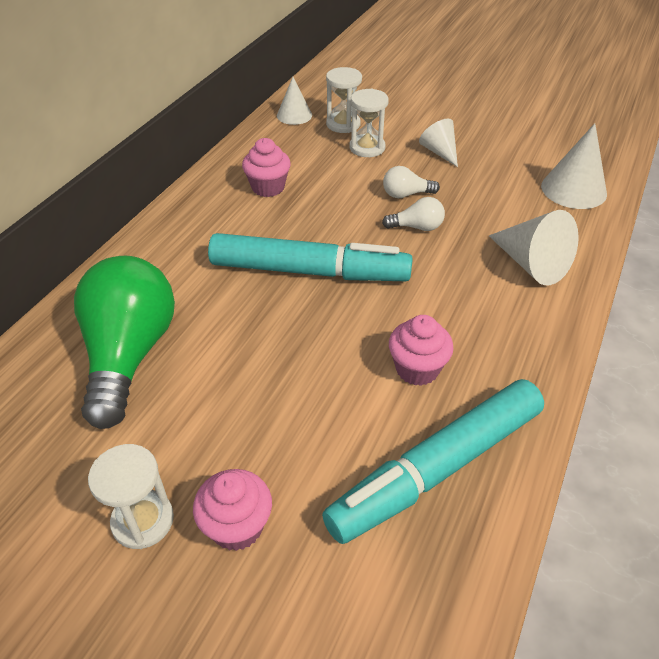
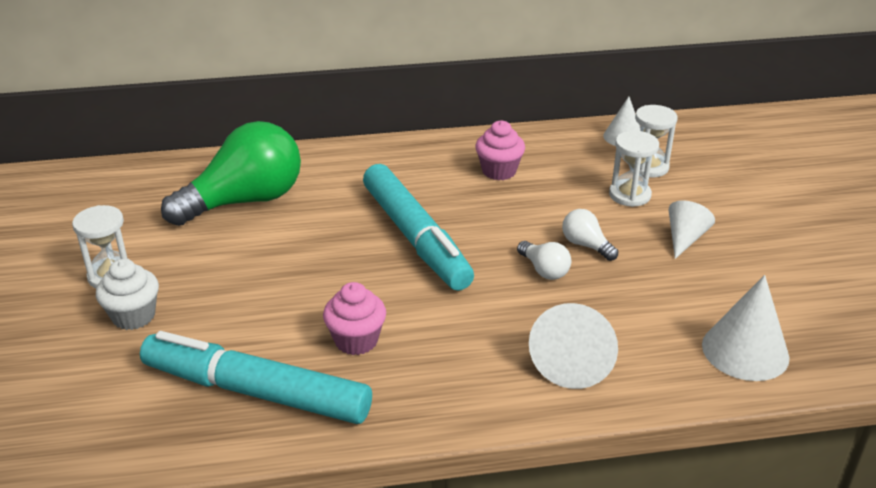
camera: 55 degrees right, 10 degrees down
pink cupcake [193,469,272,551] -> white cupcake [96,259,159,330]

